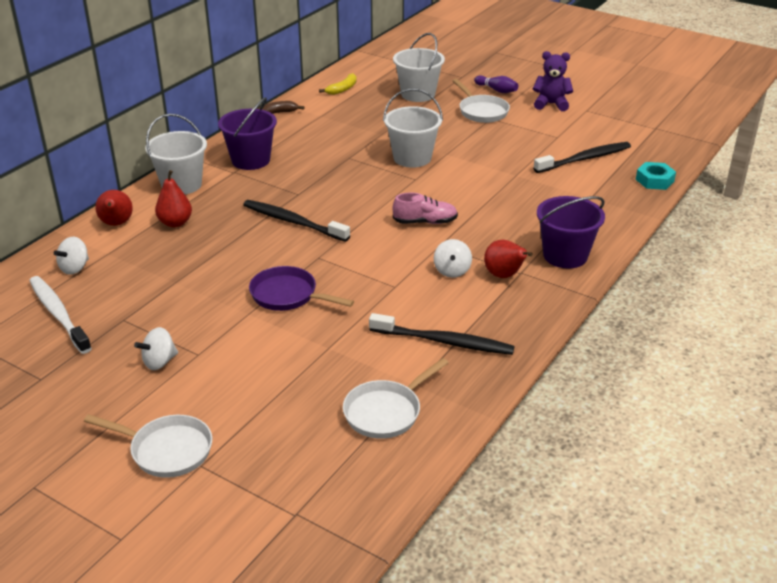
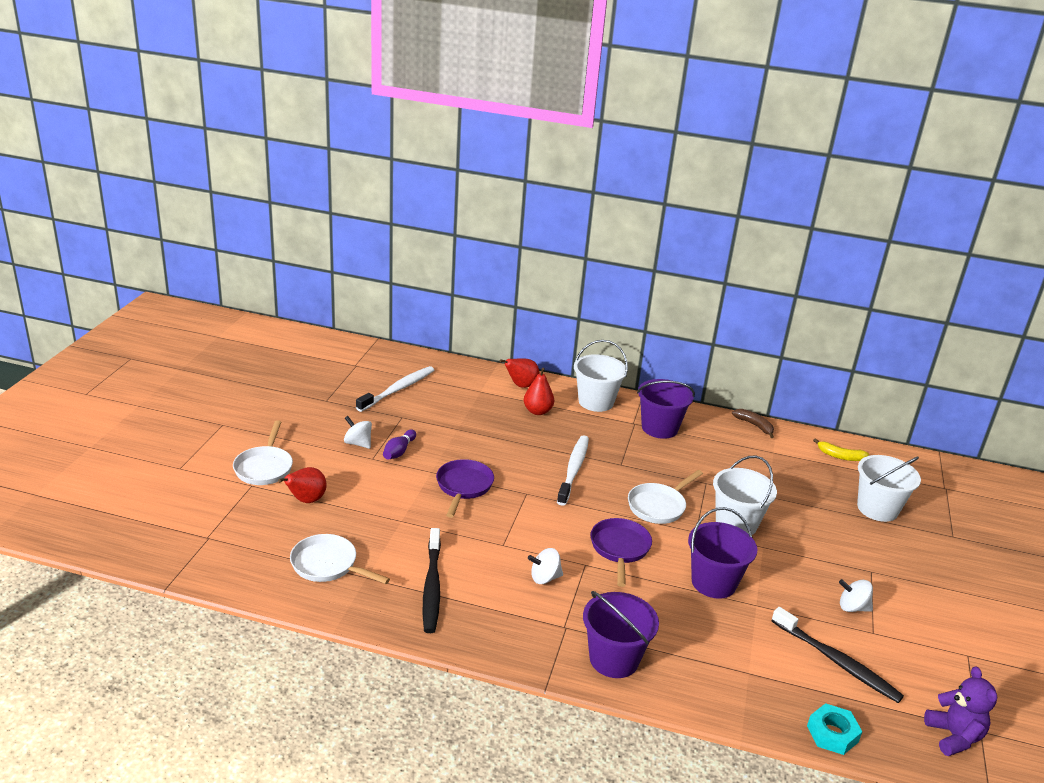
camera: 70 degrees right, 5 degrees down
white spinning top [54,237,89,275] -> white spinning top moved to [839,579,873,612]
black toothbrush [243,200,350,242] -> white toothbrush [557,435,589,506]
pink shoe [393,193,458,224] -> purple pan [591,518,652,587]
white pan [453,79,510,123] -> white pan moved to [628,470,703,524]
purple bowling pin [474,75,518,93] -> purple bowling pin moved to [383,429,416,459]
red pear [484,240,533,278] -> red pear moved to [278,467,327,503]
purple teddy bear [533,51,573,111] -> purple teddy bear moved to [924,666,997,756]
none -> purple bucket [688,507,757,599]

